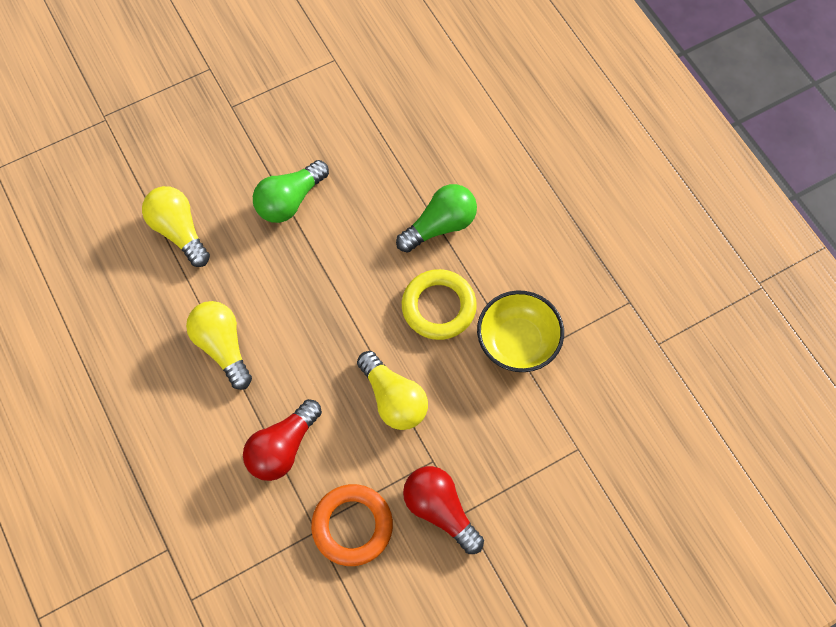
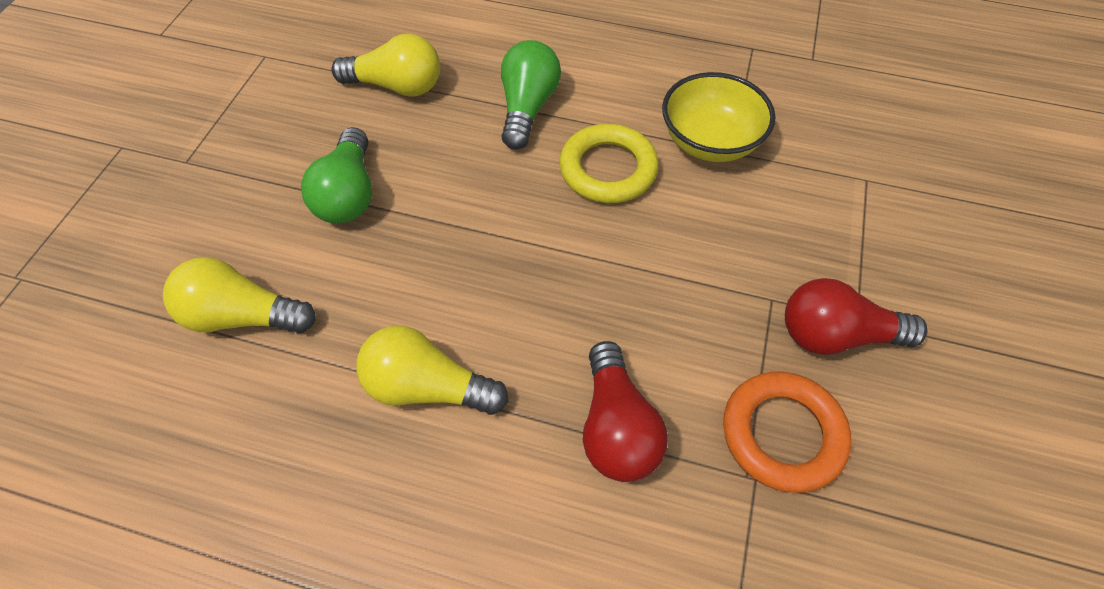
camera: 45 degrees left, 10 degrees down
yellow light bulb [357,351,428,430] -> yellow light bulb moved to [331,34,440,97]

